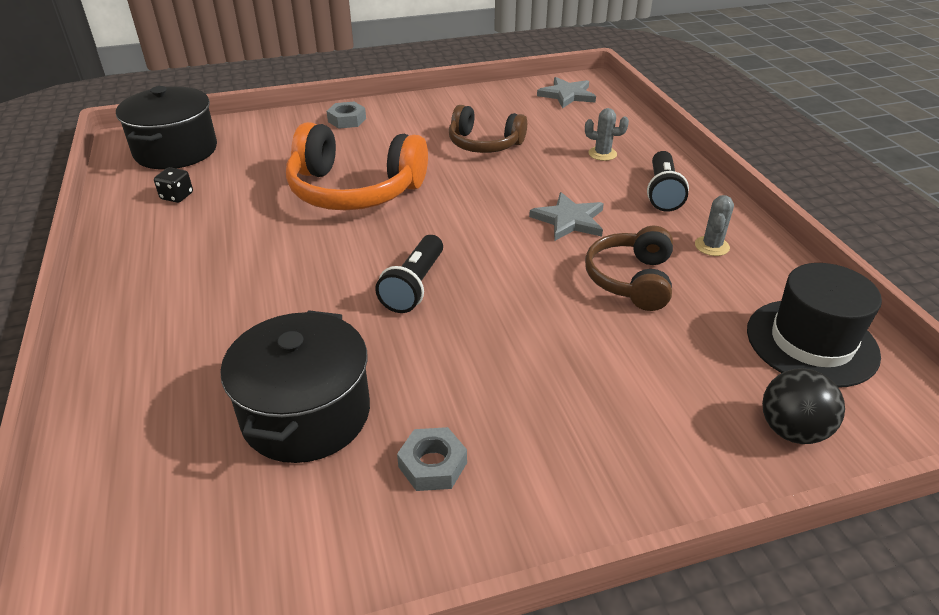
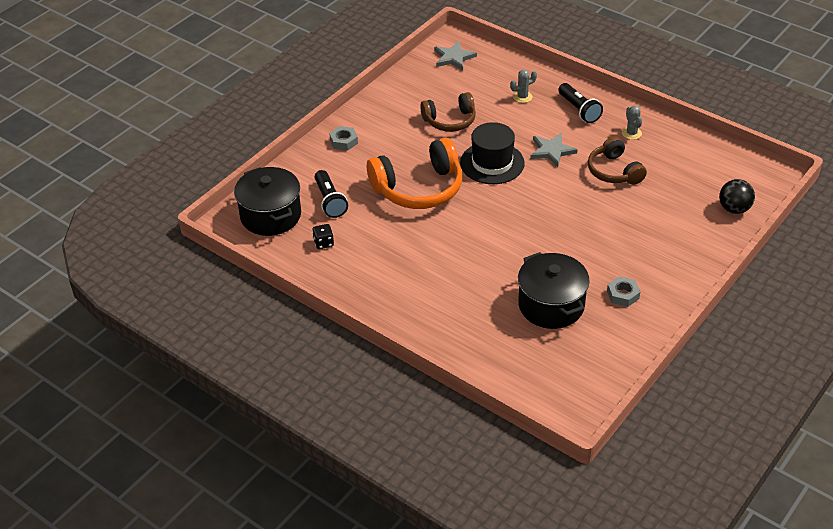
camera: 35 degrees left, 5 degrees up
black flashlight [375,235,443,313] -> black flashlight moved to [315,170,348,218]
black hat [747,263,882,388] -> black hat moved to [460,122,525,184]

